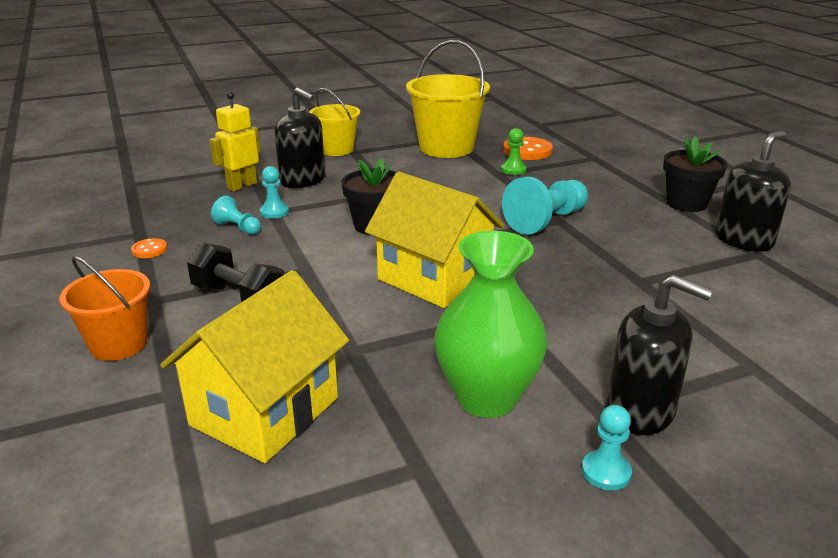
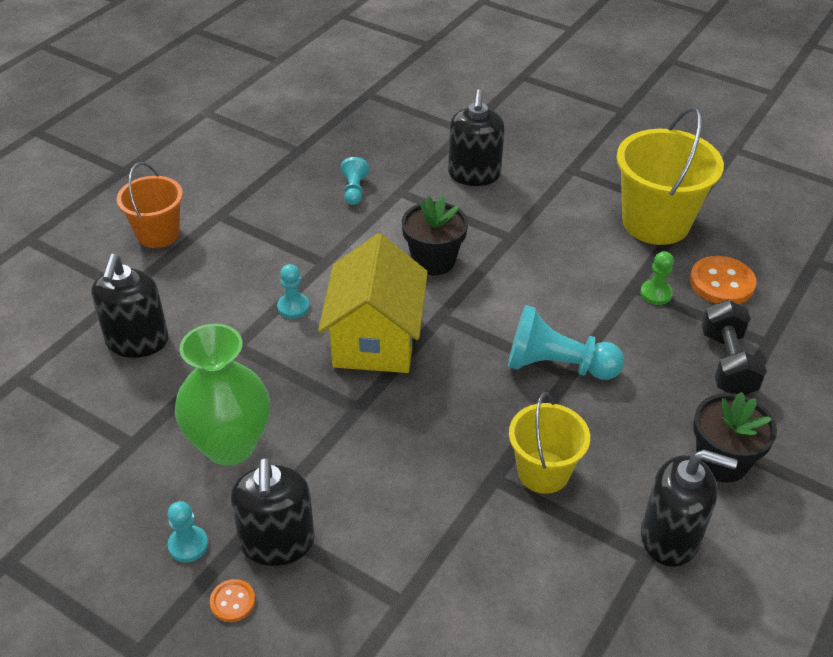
camera: 55 degrees right, 15 degrees up
orange button [131,238,167,258] -> orange button moved to [210,579,255,622]
yellow house [160,270,349,463] -> black soap dispenser [91,254,169,358]
black dumbbell [187,242,284,302] -> black dumbbell moved to [702,300,767,395]
yellow robot [210,92,261,191] -> none
turquoise pawn [260,166,289,219] -> turquoise pawn moved to [277,264,310,319]
yellow bucket [309,88,360,156] -> yellow bucket moved to [509,392,590,494]

